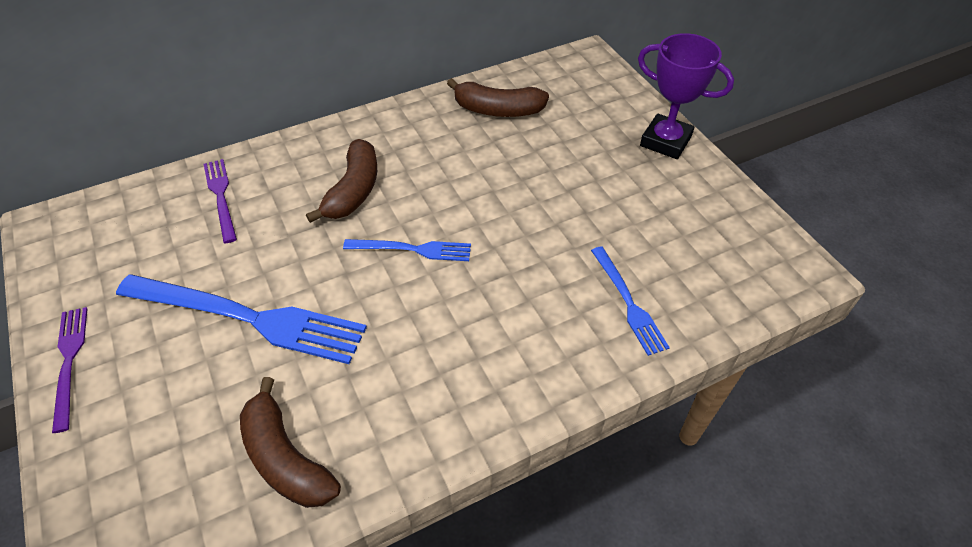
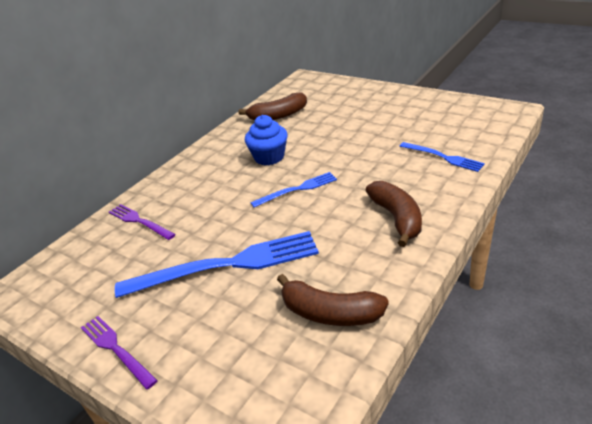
camera: 25 degrees left, 15 degrees down
brown banana [306,139,377,223] -> brown banana moved to [366,181,422,247]
purple trophy [638,33,734,159] -> none
none -> blue cupcake [245,115,288,165]

